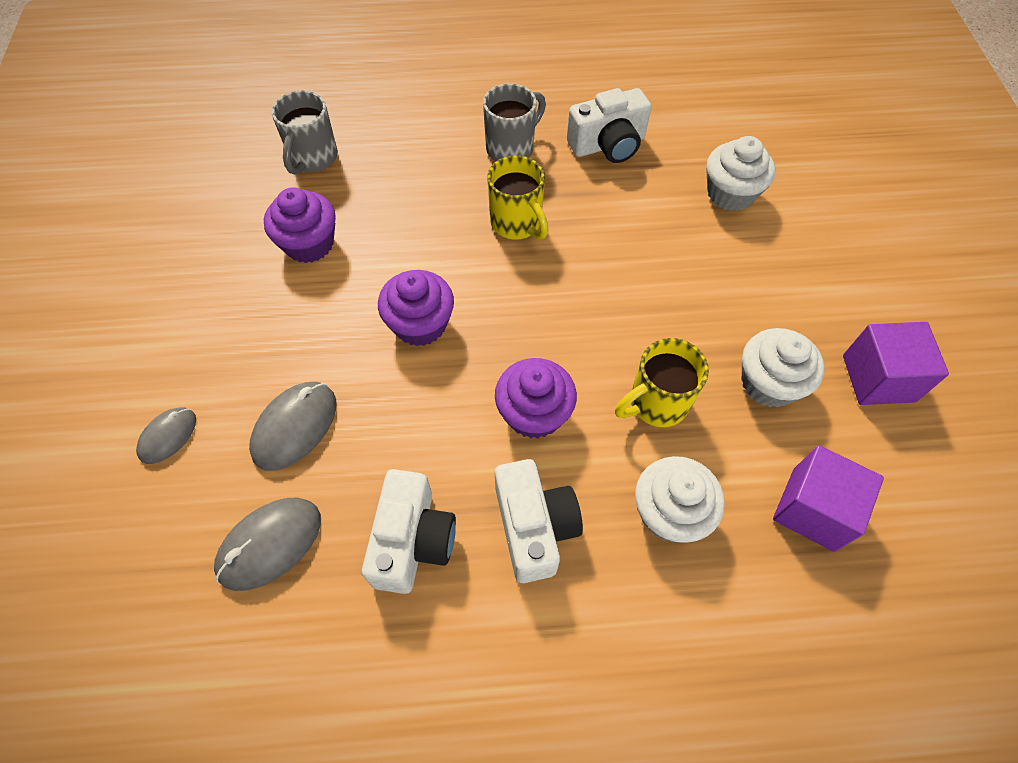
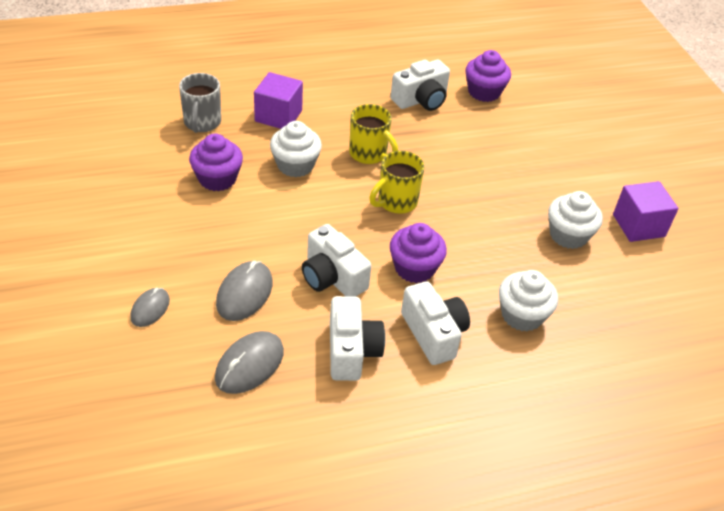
camera: 15 degrees left, 15 degrees down
purple cupcake [378,270,454,346] -> purple cupcake moved to [465,50,511,102]
grey mug [483,83,546,161] -> none
yellow mug [615,338,709,427] -> yellow mug moved to [369,151,424,214]
white cupcake [706,136,775,211] -> white cupcake moved to [270,121,322,178]
purple cube [773,445,884,552] -> purple cube moved to [254,72,303,129]
none -> white camera [302,224,371,297]

